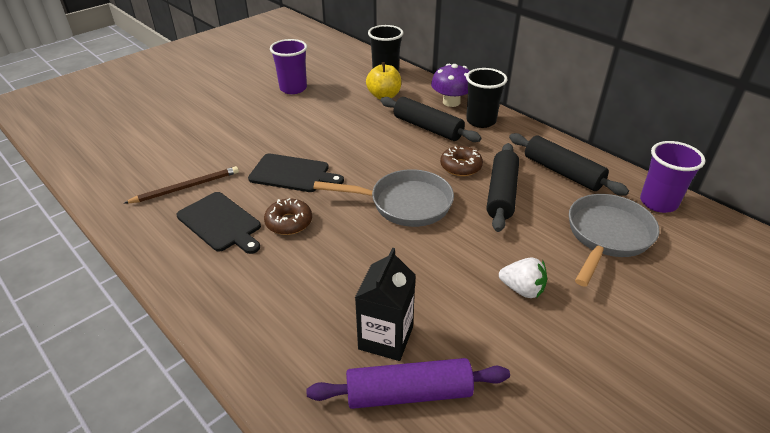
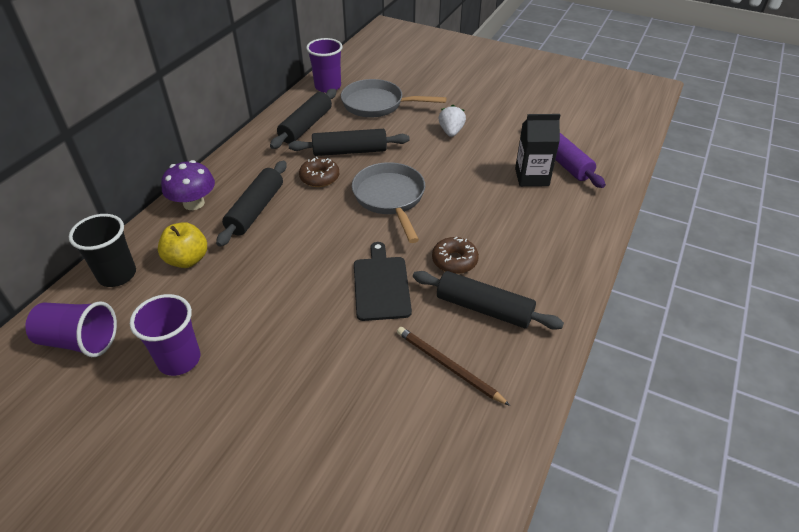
camera: 110 degrees left, 5 degrees up
black cutting board [176,192,261,254] -> black rolling pin [413,271,564,330]
black cup [466,68,507,128] -> none
none -> purple cup [26,301,117,357]

